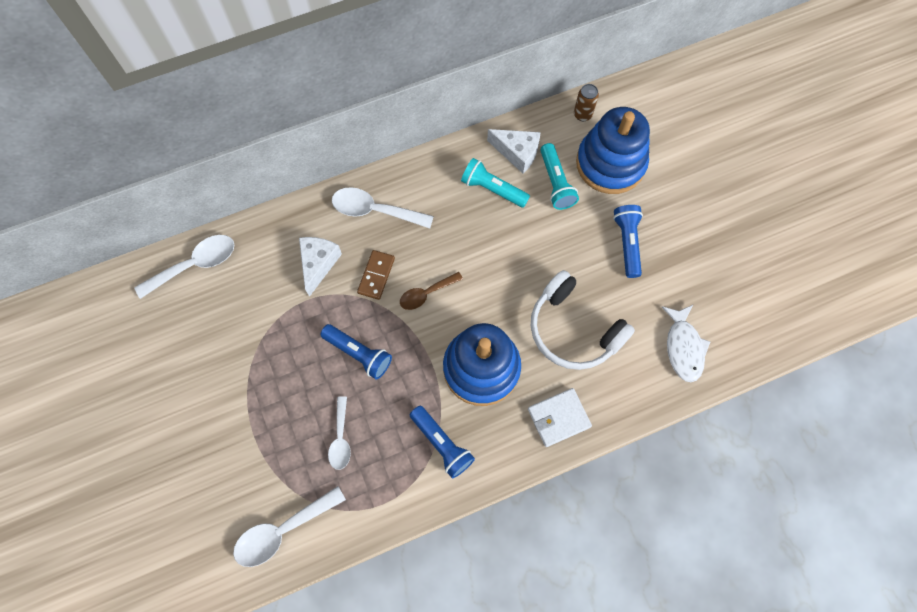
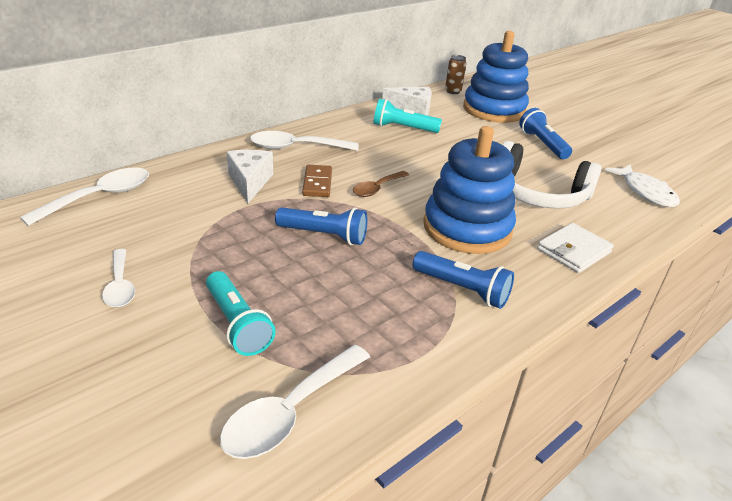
camera: 20 degrees left, 35 degrees down
white spoon [328,396,351,470] -> white spoon moved to [102,249,135,307]
turquoise flashlight [540,143,579,210] -> turquoise flashlight moved to [206,271,275,356]

